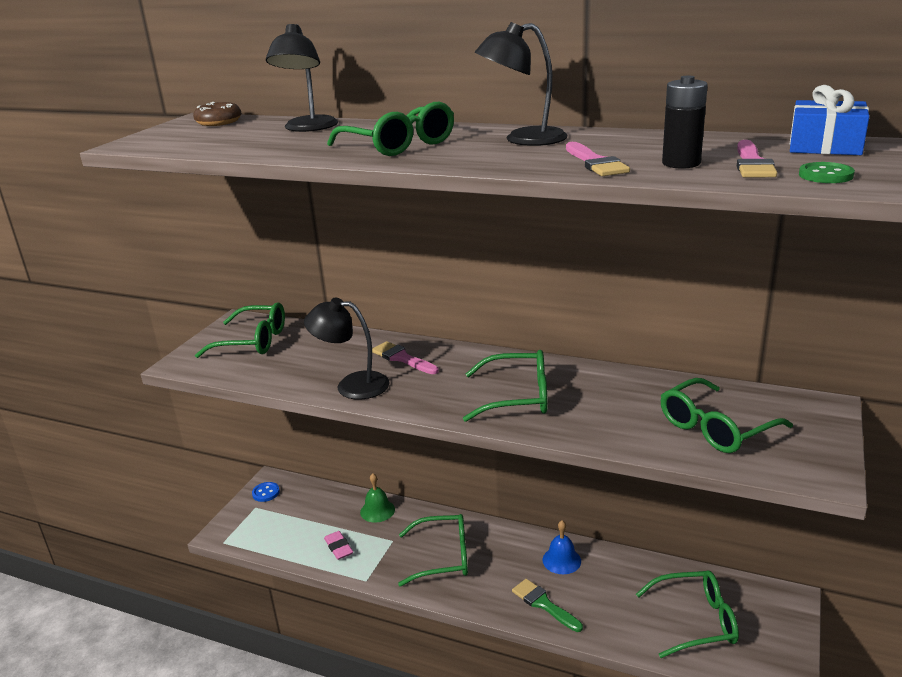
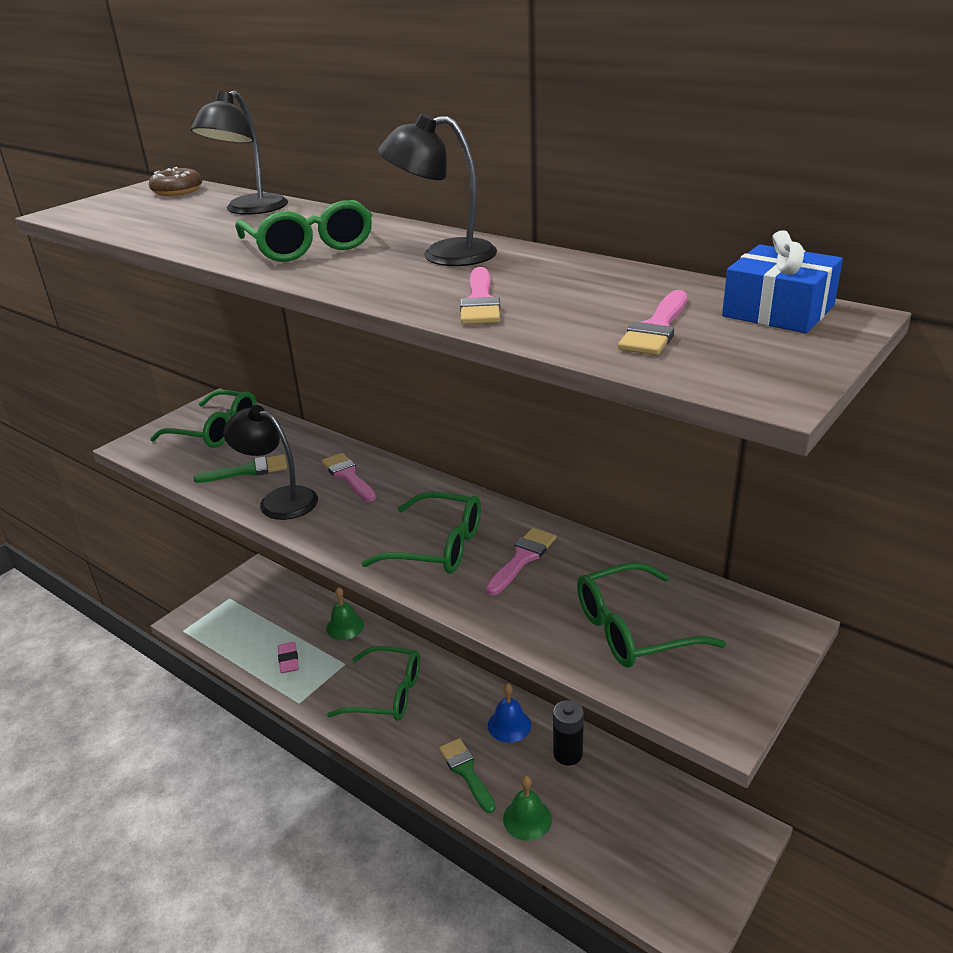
camera: 15 degrees right, 5 degrees up
blue button [252,482,280,502] -> none
green glasses [636,571,739,658] -> none
black battery [662,76,708,169] -> black battery moved to [553,700,584,765]
green button [799,162,855,183] -> none
none -> green brush [194,455,287,483]
none -> pink brush [486,528,556,596]
none -> green bell [503,776,552,841]

